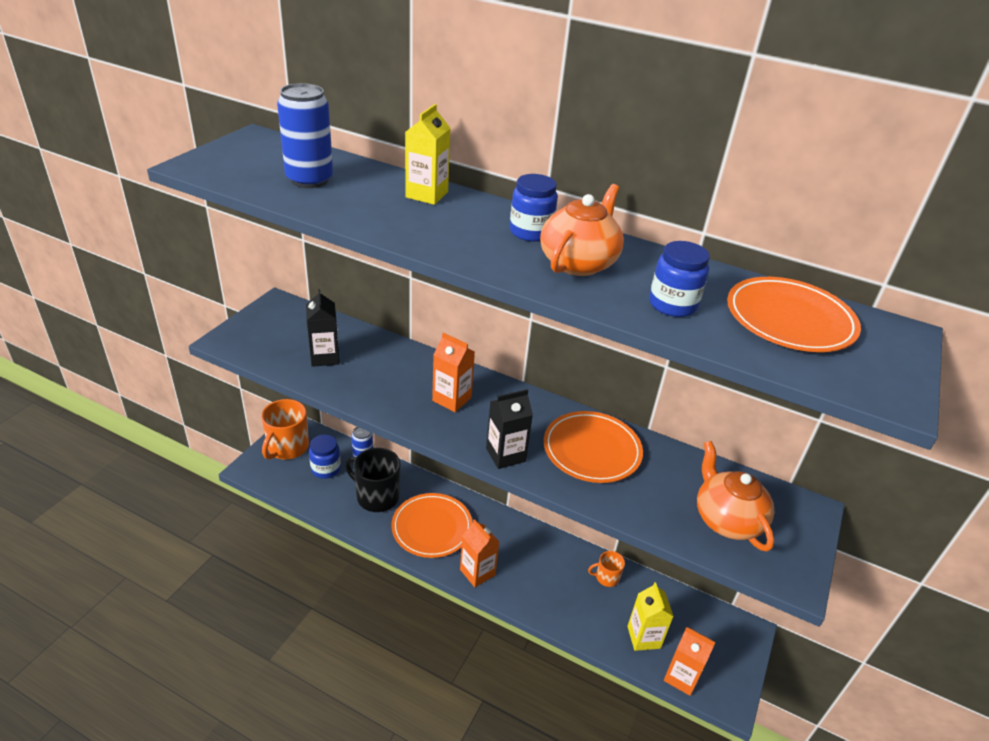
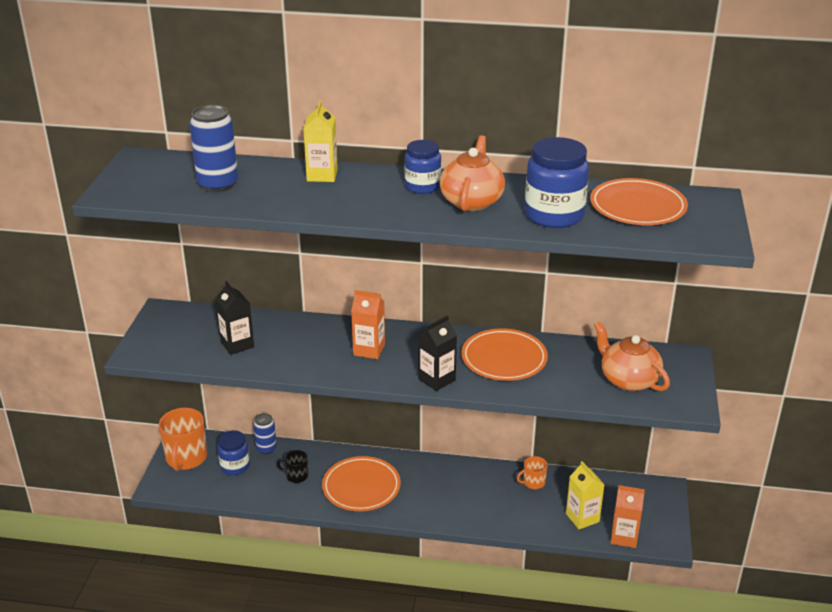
camera: 15 degrees left, 5 degrees down
black mug [345,448,401,512] -> black mug [277,450,308,483], size x0.52
orange carton [460,519,499,587] -> none
blue jar [649,241,710,317] -> blue jar [525,137,589,228], size x1.59

